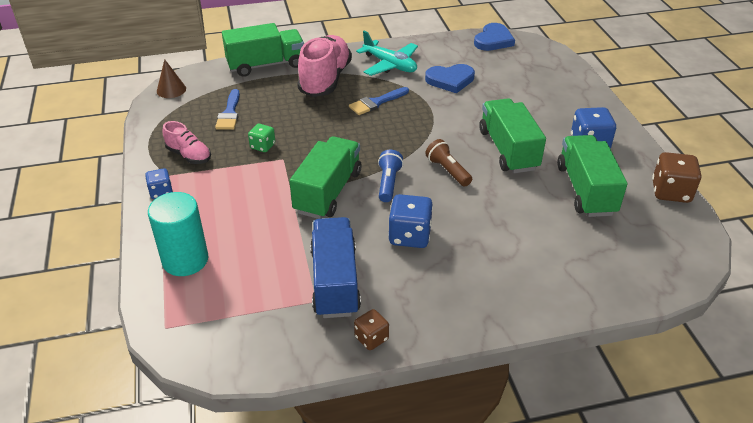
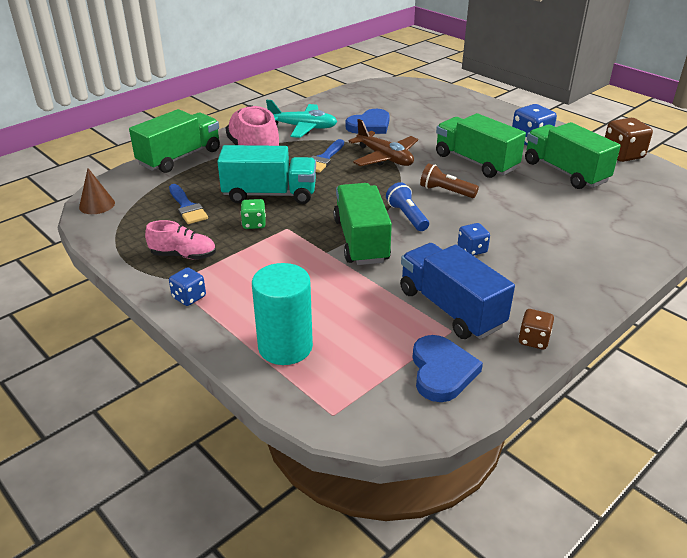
camera: 30 degrees left, 5 degrees down
blue dice [388,194,433,248] -> blue dice [458,223,490,256], size x0.60
blue heart [474,23,515,51] -> blue heart moved to [412,335,483,402]
none -> turquoise truck [217,145,316,204]
none -> brown plane [348,119,418,166]

